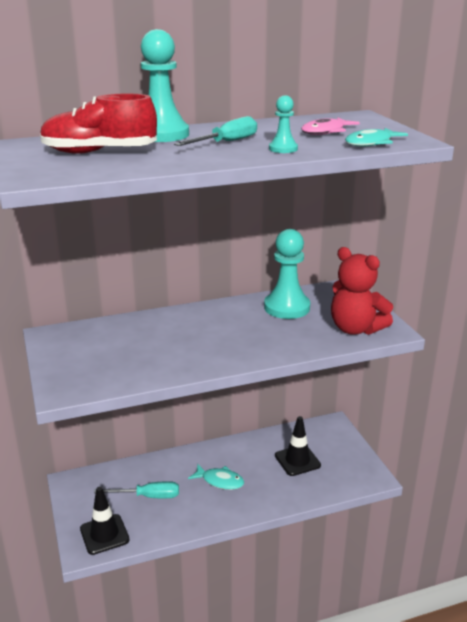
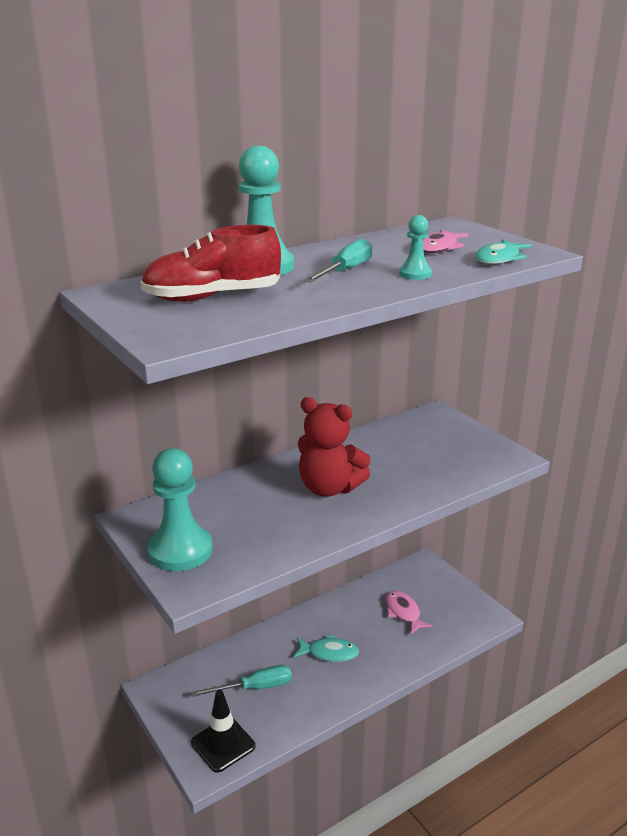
camera: 15 degrees left, 0 degrees up
turquoise pawn [264,229,310,319] -> turquoise pawn moved to [147,448,213,571]
black traffic cone [275,416,321,476] -> pink fish [386,591,433,635]
red teddy bear [331,247,393,335] -> red teddy bear moved to [298,397,371,497]

